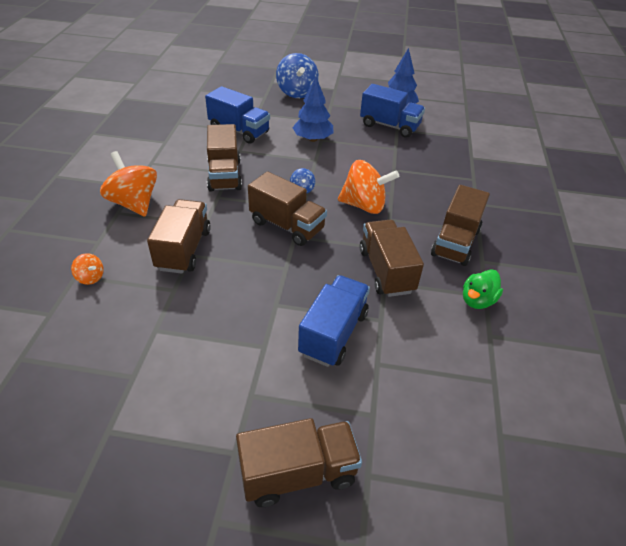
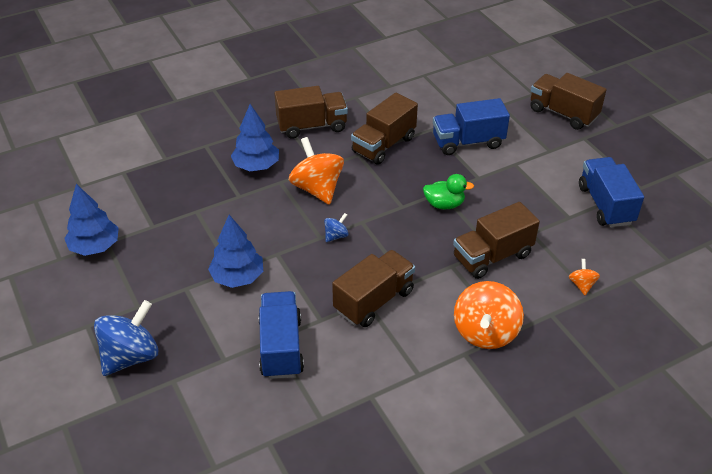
camera: 125 degrees left, 0 degrees up
brown truck [248,171,327,246] -> none
blue truck [360,84,425,138] -> blue truck moved to [579,157,644,227]
green duck [463,269,503,309] -> green duck moved to [423,174,474,209]
none -> blue tree [231,104,279,171]

